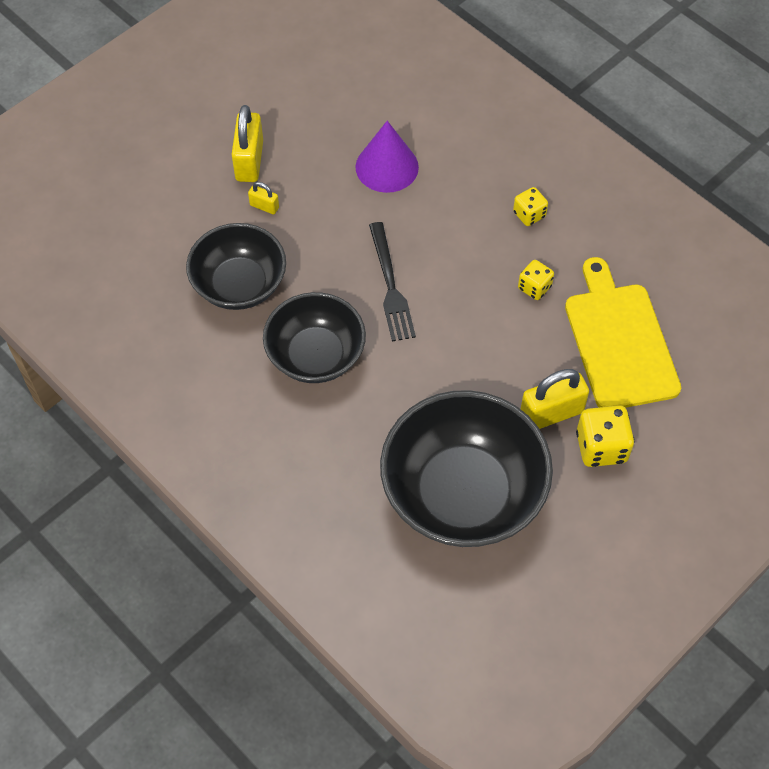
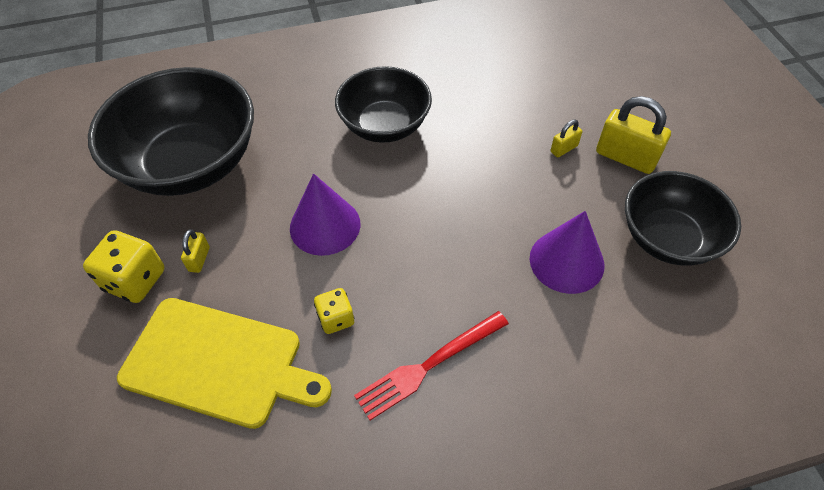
camera: 120 degrees right, 5 degrees down
black bowl [186,223,286,310] -> black bowl moved to [625,171,741,265]
black fork [369,222,416,342] -> none
yellow dice [513,187,548,226] -> red fork [354,311,509,420]
yellow padlock [521,369,589,429] -> yellow padlock [181,229,210,273], size x0.50
none -> purple cone [290,174,361,256]

